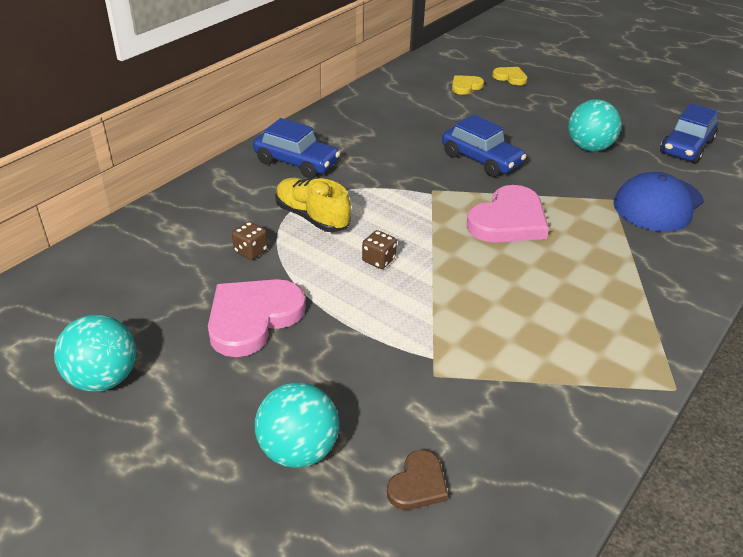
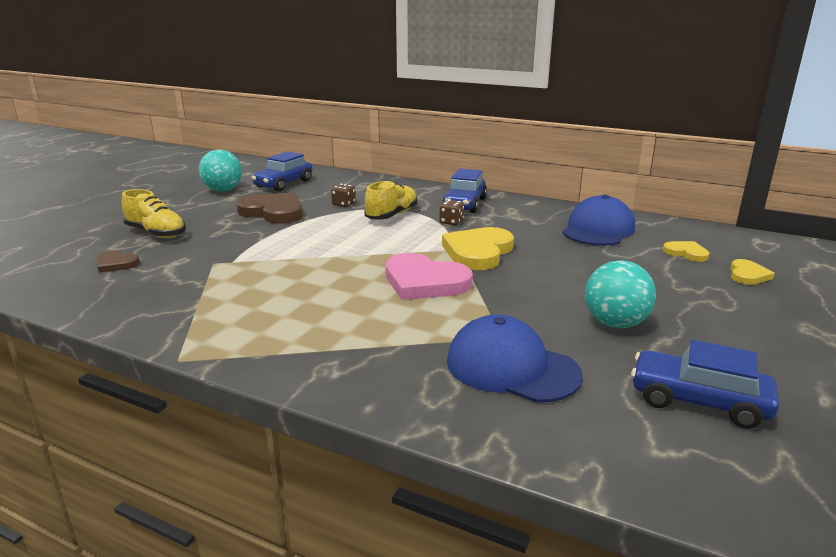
camera: 80 degrees right, 15 degrees down
pink heart [208,279,306,357] -> brown heart [236,193,303,224]
turquoise ball [255,382,339,468] -> yellow shoe [122,189,186,238]
brown dice [362,230,397,269] -> brown dice moved to [439,200,464,225]
blue car [442,115,526,177] -> blue car moved to [251,151,313,191]
none -> yellow heart [442,227,514,270]
none -> blue cap [563,195,635,246]

